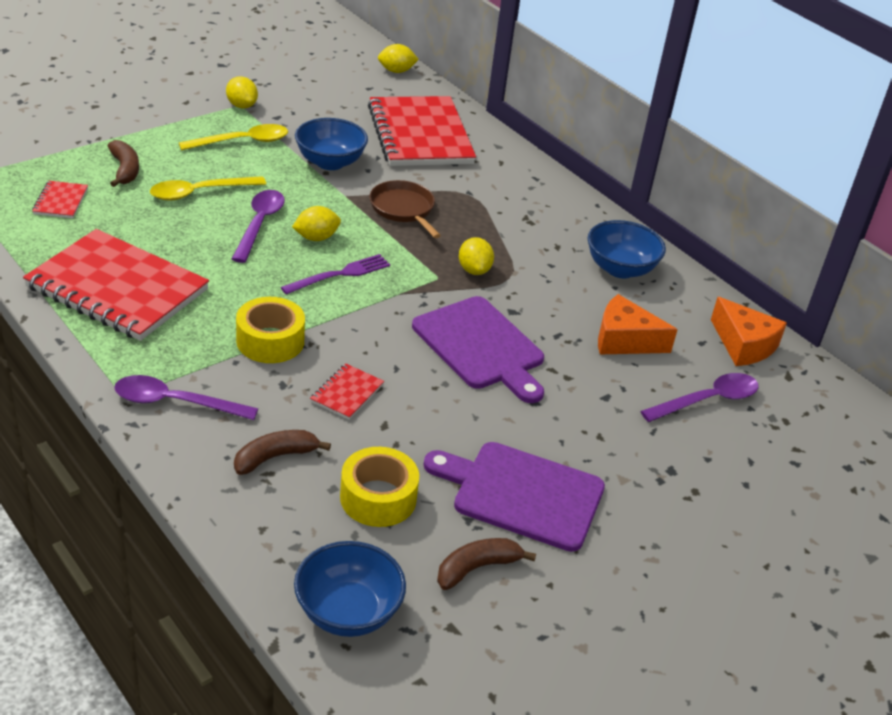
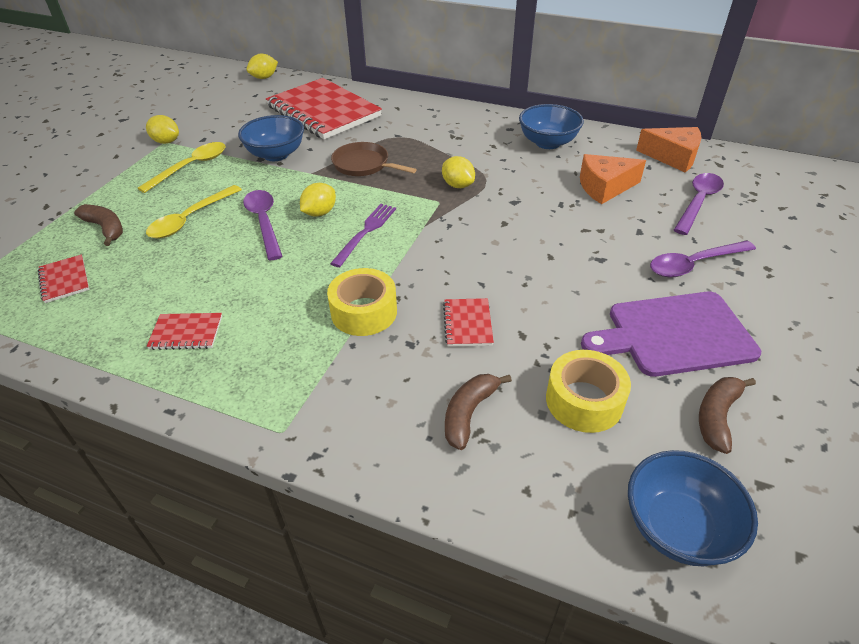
camera: 25 degrees left, 5 degrees up
red notebook [23,229,209,341] -> red notebook [147,313,222,350], size x0.41
purple spoon [114,375,258,420] -> purple spoon moved to [650,241,756,277]
purple cutting board [412,296,544,403] -> none

